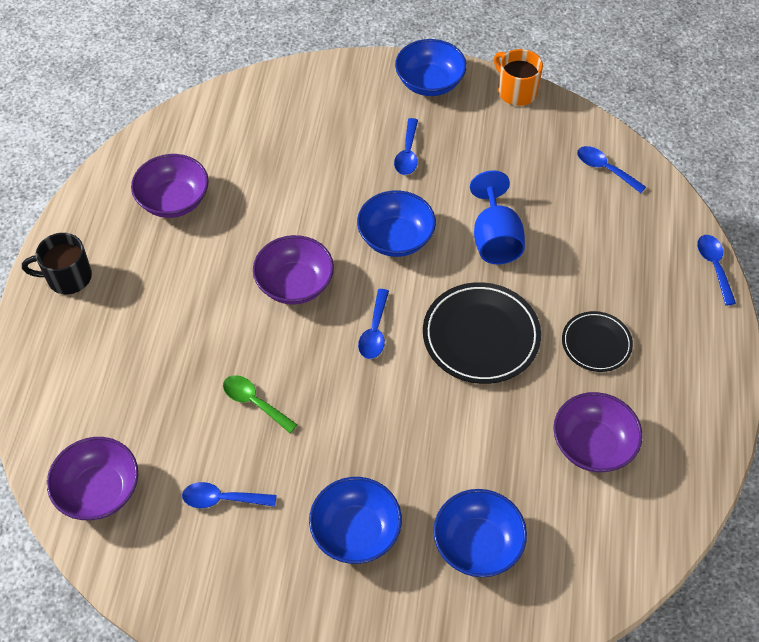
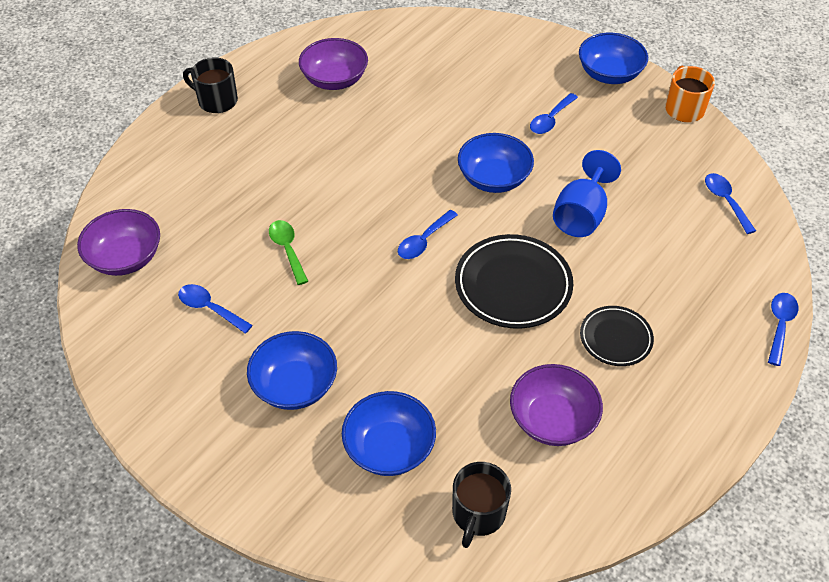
camera: 30 degrees right, 5 degrees down
purple bowl [253,235,334,305] -> none
none -> black mug [452,462,511,548]

